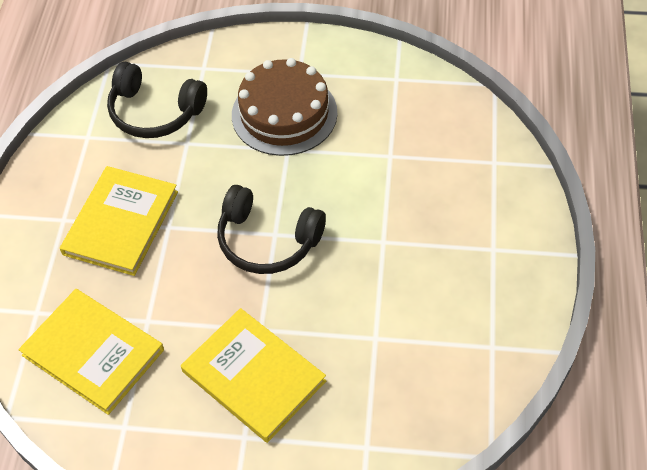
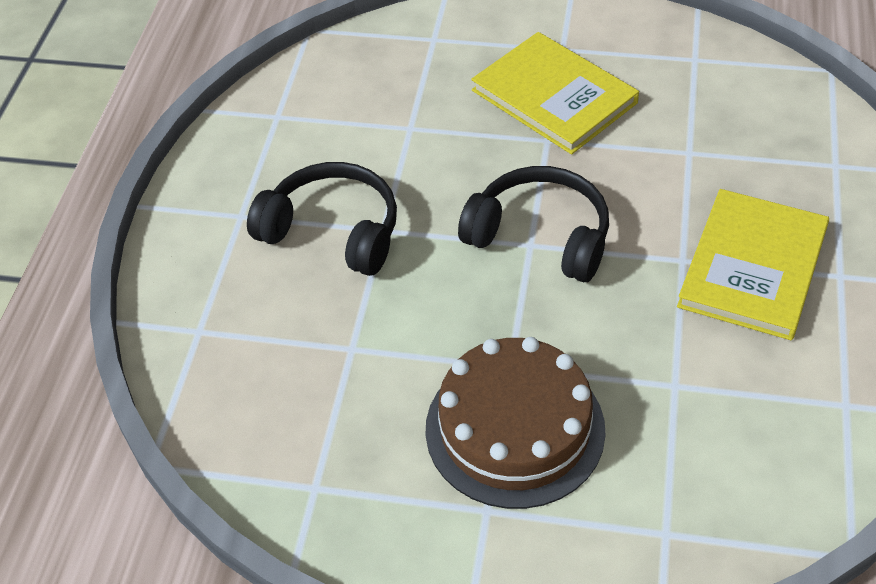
camera: 175 degrees left, 5 degrees down
yellow book [18,289,164,415] -> none
black headphones [107,62,207,138] -> black headphones moved to [247,162,397,276]

